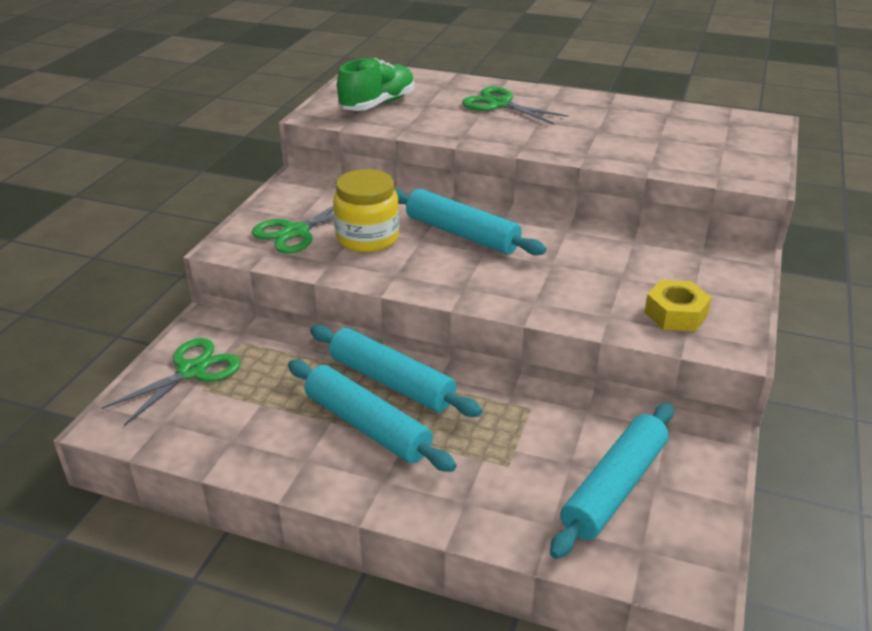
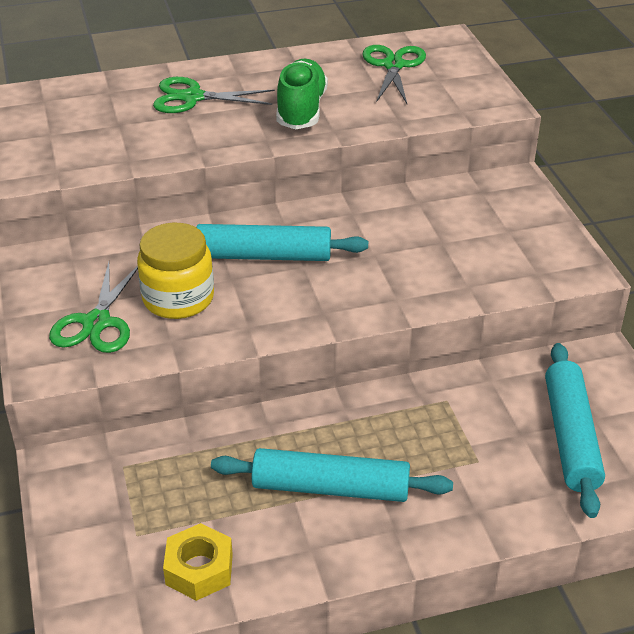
camera: 35 degrees left, 5 degrees up
green scissors [102,338,241,426] -> green scissors moved to [363,45,426,104]
turquoise rolling pin [310,325,482,417] -> none
green shoe [337,58,415,111] -> green shoe moved to [276,59,328,129]
yellow nut [644,280,712,331] -> yellow nut moved to [163,523,233,601]

